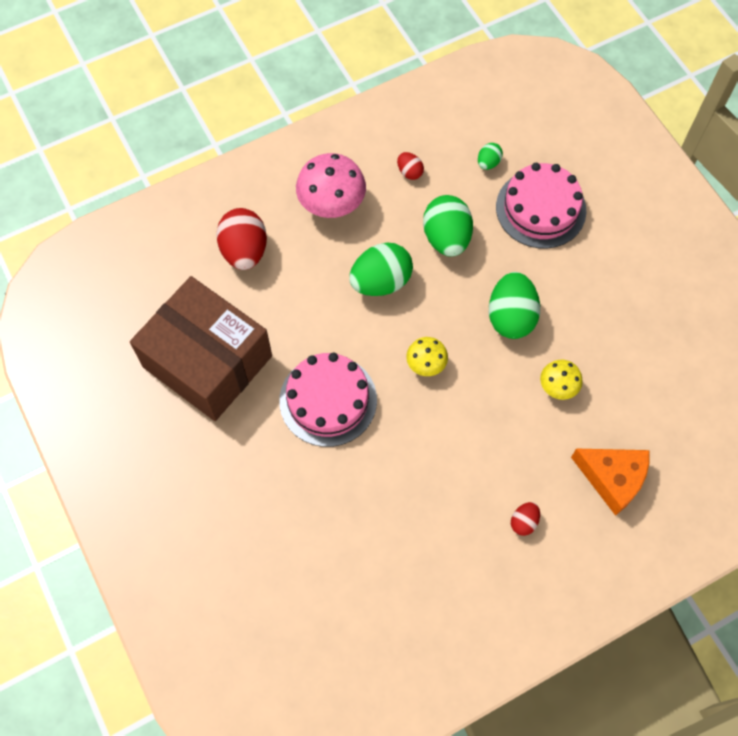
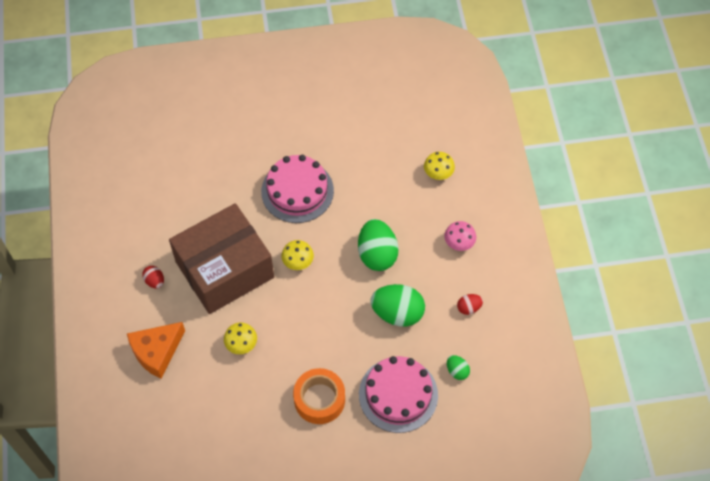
camera: 110 degrees right, 5 degrees down
brown box [130,276,272,421] -> brown box moved to [169,203,274,314]
red egg [216,208,267,270] -> yellow mushroom [424,152,455,180]
pink mushroom [296,153,366,218] -> pink mushroom [444,221,476,251], size x0.56
green egg [489,272,540,339] -> none
none -> orange tape [293,368,345,424]

